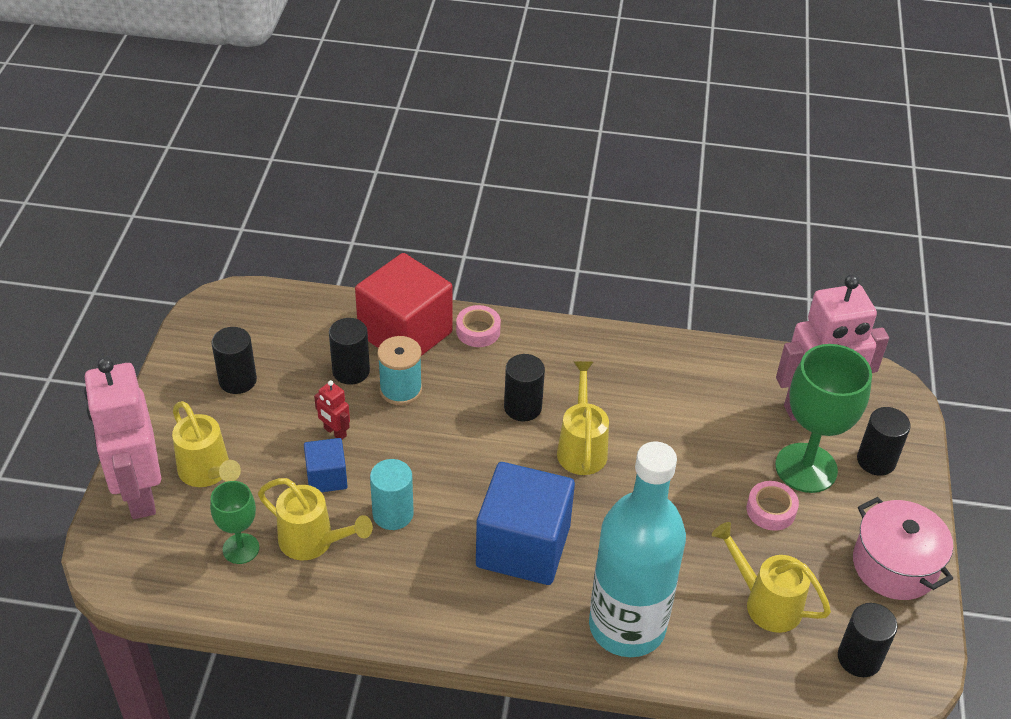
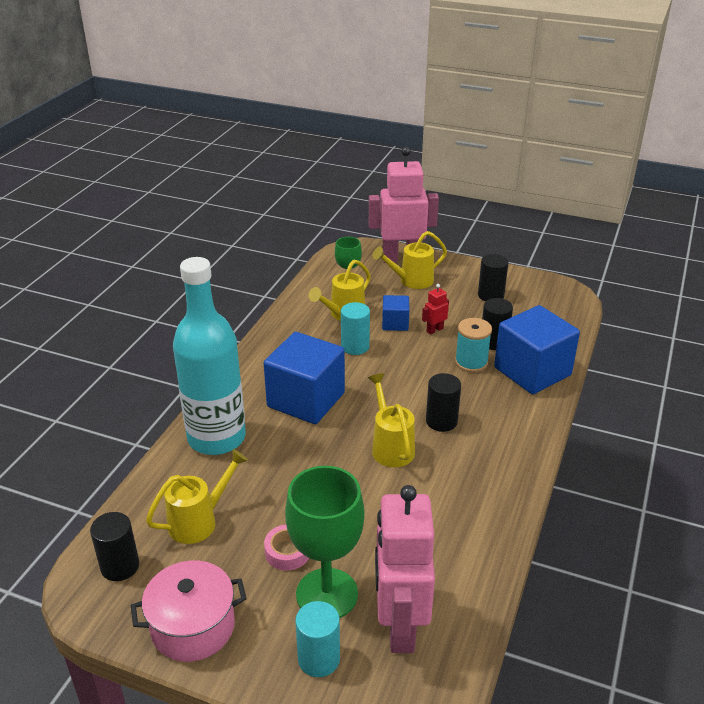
camera: 105 degrees right, 10 degrees down
red cube [355,253,453,356] -> blue cube [494,305,580,394]
pink tape [456,305,501,347] -> none
yellow watering can [557,361,609,475] -> yellow watering can turned 120 degrees counterclockwise [368,373,415,467]
black cylinder [857,407,911,476] -> turquoise cylinder [295,601,340,677]

